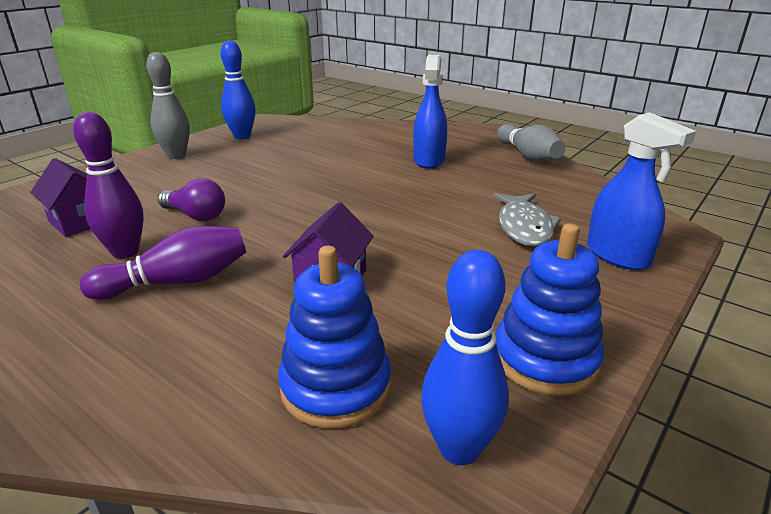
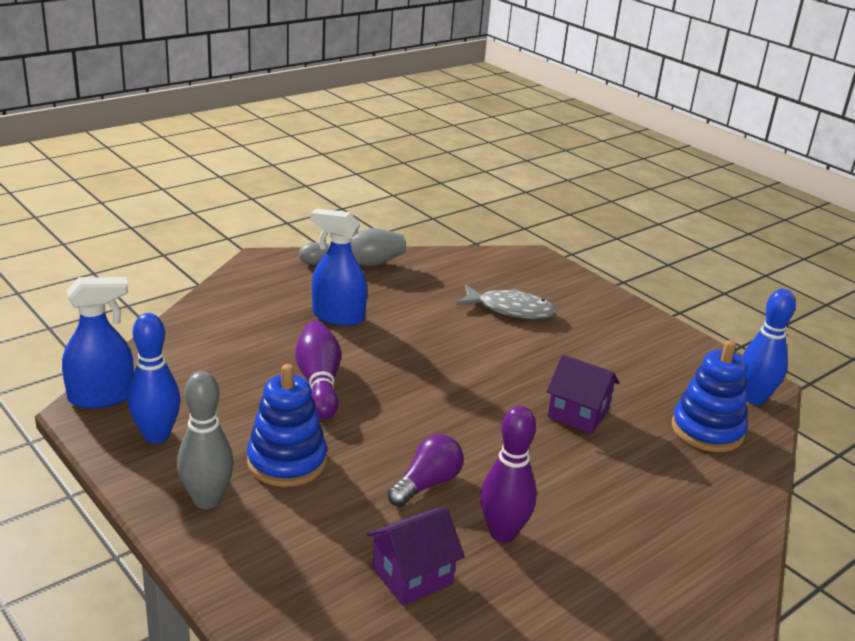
camera: 80 degrees left, 0 degrees up
purple bowling pin [80,226,246,300] -> purple bowling pin moved to [295,321,341,419]
blue stacking toy [496,223,604,396] -> blue stacking toy moved to [247,364,327,487]
blue spray bottle [587,112,696,270] -> blue spray bottle moved to [62,277,134,408]

